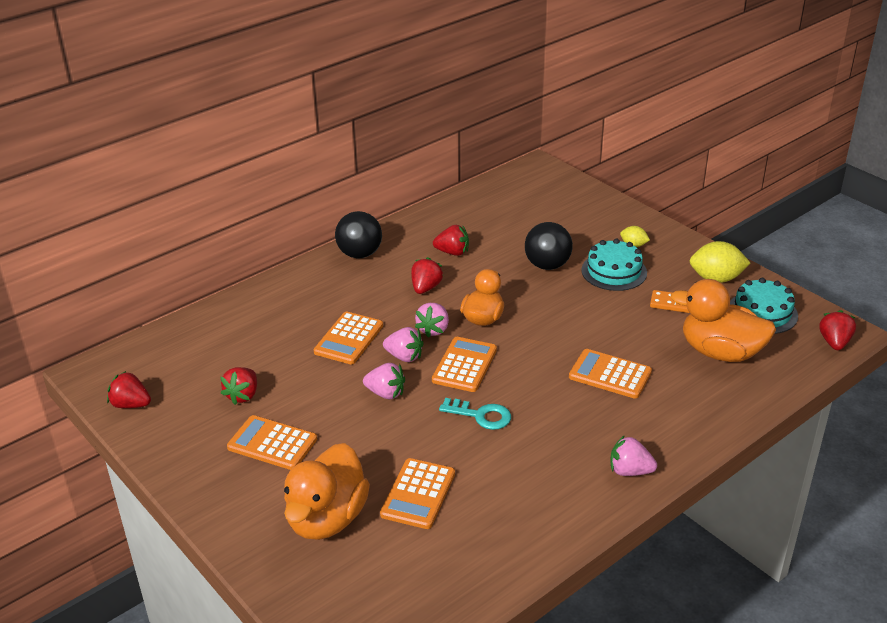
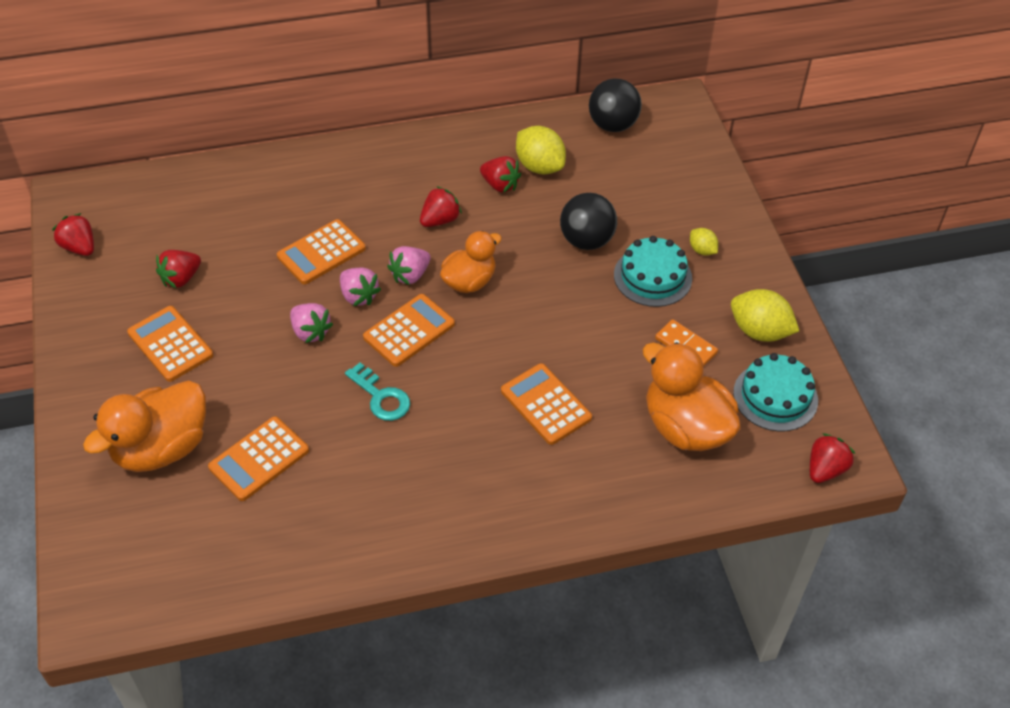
camera: 25 degrees right, 15 degrees up
black ball [335,211,382,258] -> black ball moved to [589,78,642,132]
pink strawberry [611,435,657,476] -> none
none -> yellow lemon [516,126,566,175]

